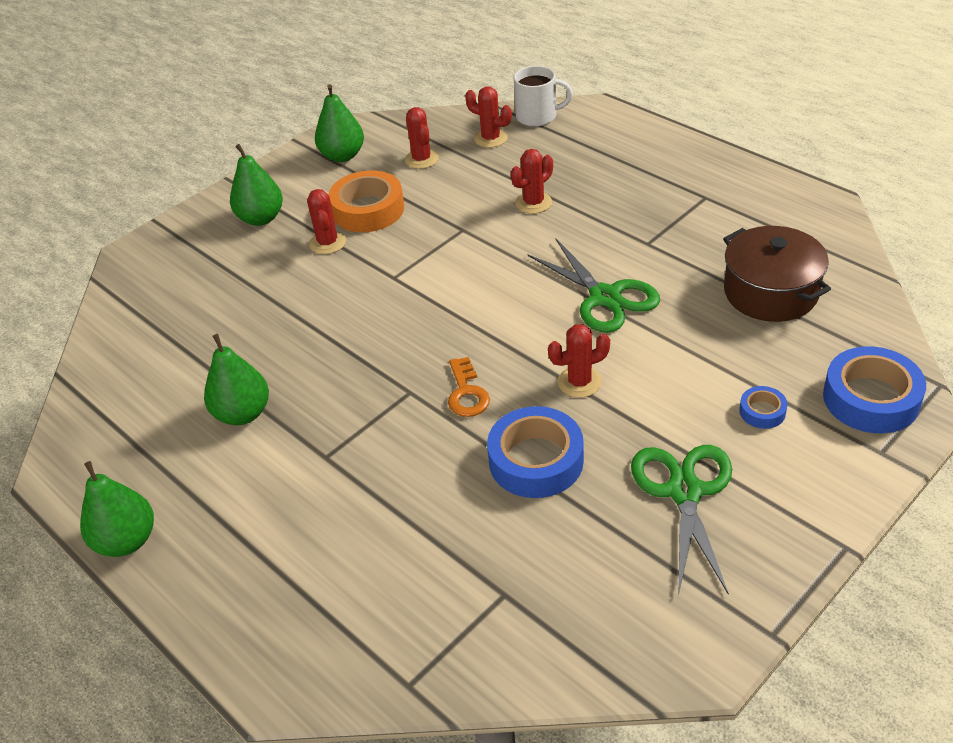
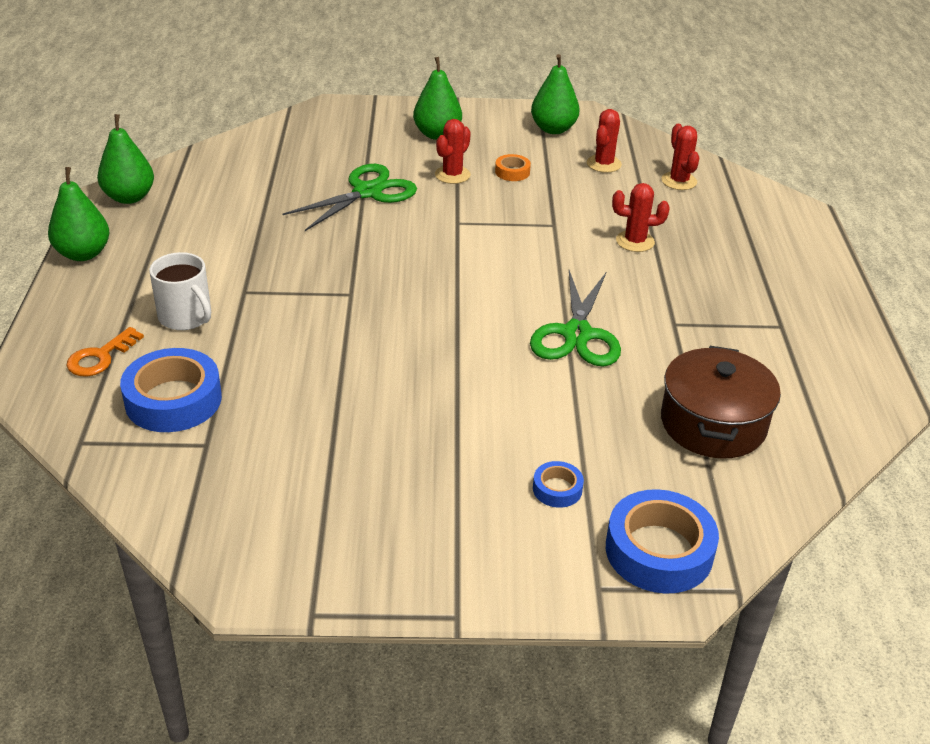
camera: 40 degrees right, 5 degrees down
green pear [204,334,269,425] -> green pear moved to [97,114,154,204]
orange tape [329,170,404,232] -> orange tape [495,154,531,181], size x0.49
orange key [448,357,490,417] -> orange key moved to [67,327,144,376]
blue tape [487,406,584,498] -> blue tape moved to [120,348,222,432]
white mug [514,66,573,127] -> white mug moved to [150,252,211,330]
red cactus [548,324,610,398] -> none
green scissors [631,445,732,595] -> green scissors moved to [282,164,417,231]

